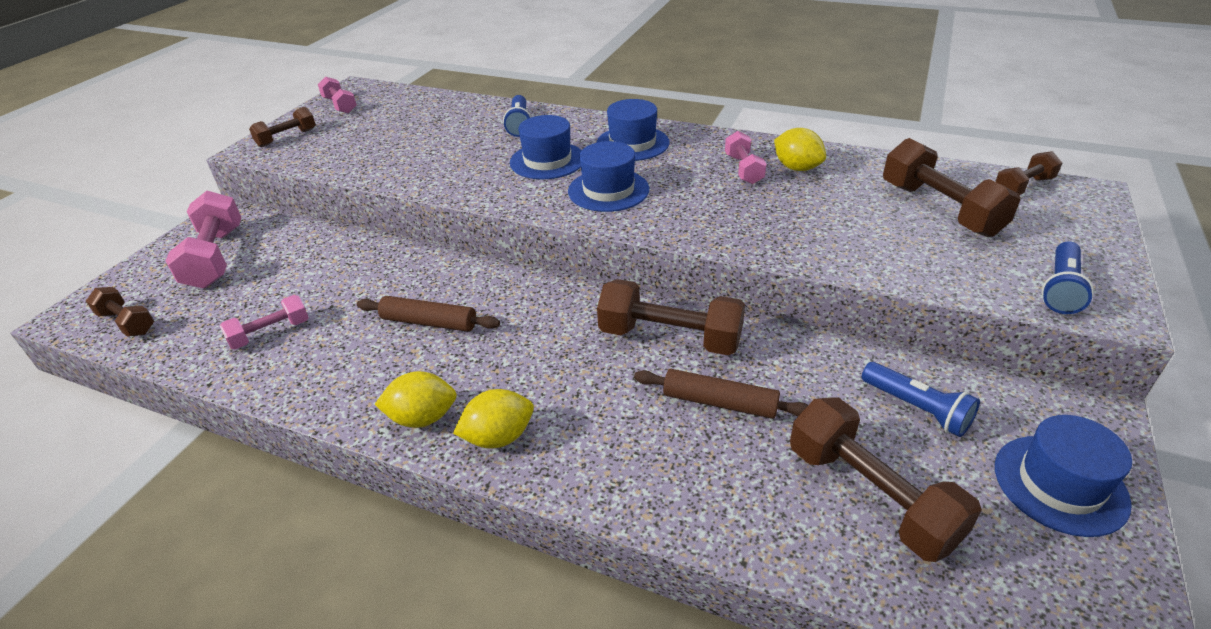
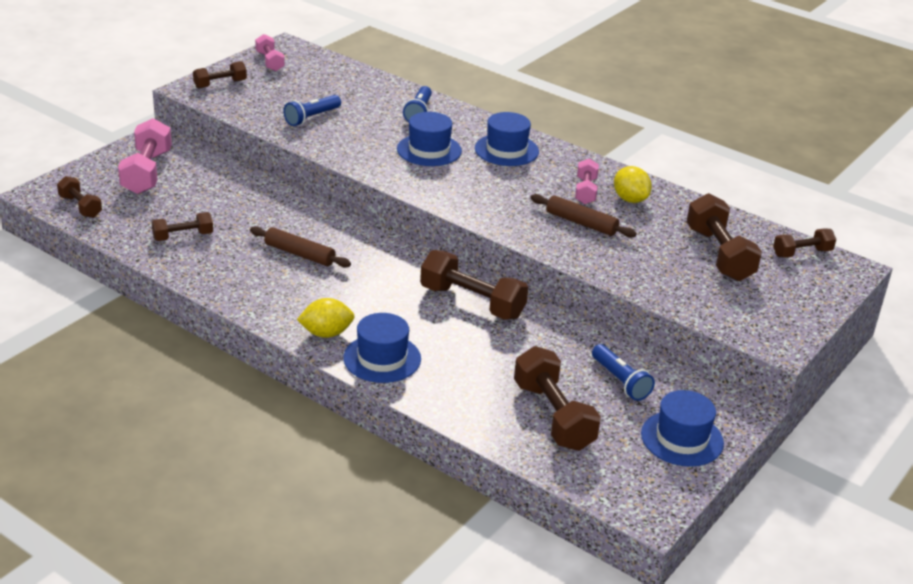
camera: 10 degrees right, 5 degrees down
pink dumbbell [220,295,309,349] -> brown dumbbell [152,212,213,241]
yellow lemon [374,371,457,428] -> none
blue hat [568,141,649,212] -> blue hat moved to [343,313,421,383]
brown rolling pin [634,369,808,419] -> brown rolling pin moved to [530,194,637,238]
blue flashlight [1042,241,1094,314] -> blue flashlight moved to [283,95,341,126]

